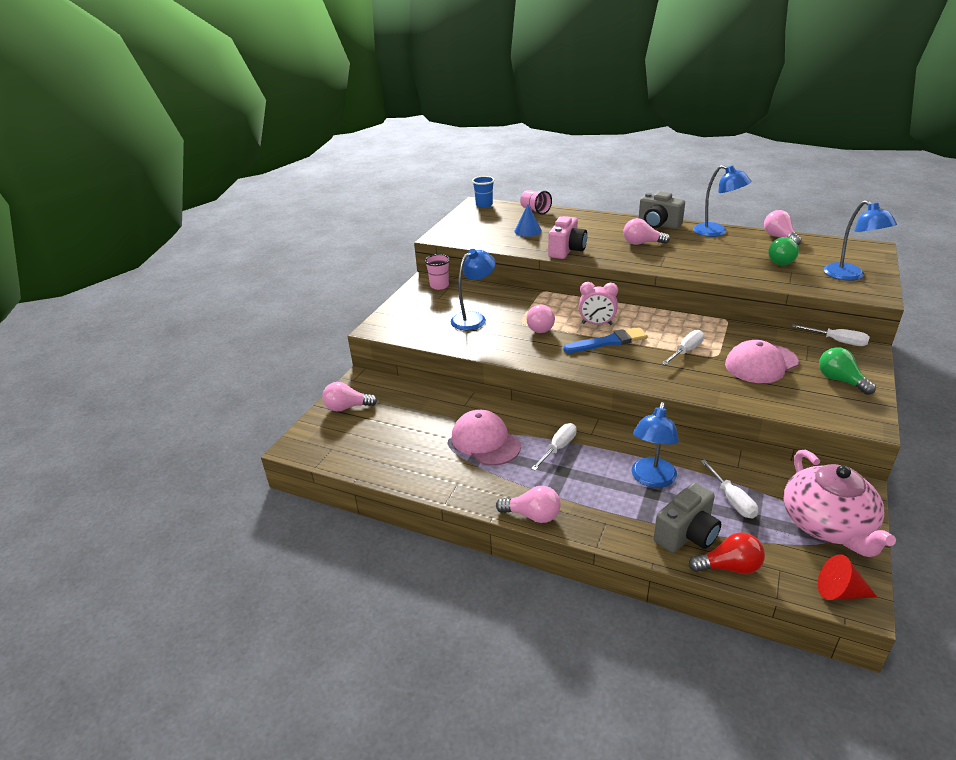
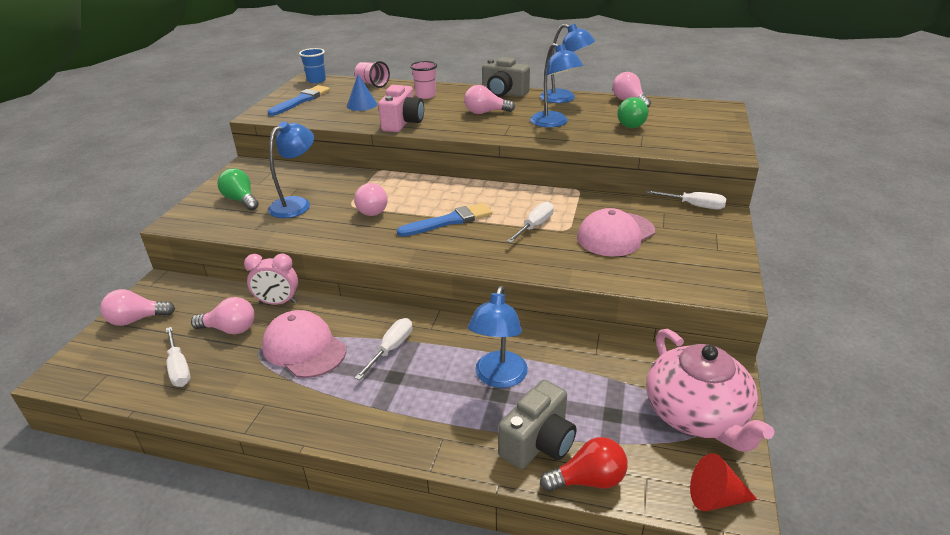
camera: 10 degrees left, 0 degrees up
pink cup [425,254,450,290] -> pink cup moved to [410,61,437,99]
pink light bulb [496,486,561,523] -> pink light bulb moved to [191,297,255,334]
pink clock [579,282,618,325] -> pink clock moved to [244,253,298,305]
white screwdriver [701,459,758,519] -> white screwdriver moved to [166,327,191,387]
green light bulb [819,347,876,395] -> green light bulb moved to [217,168,259,210]
blue lamp [824,200,897,281] -> blue lamp moved to [530,43,584,128]
none -> blue brush [268,85,330,116]

